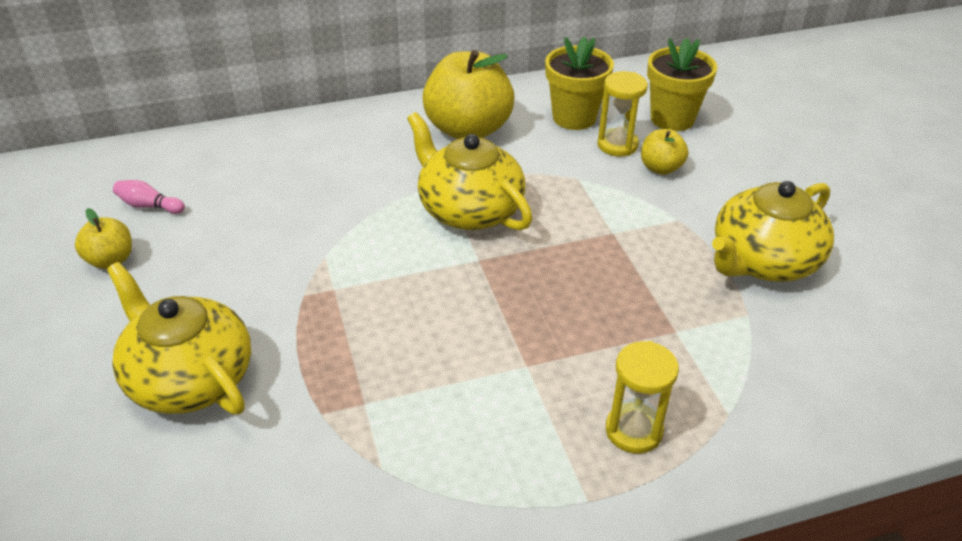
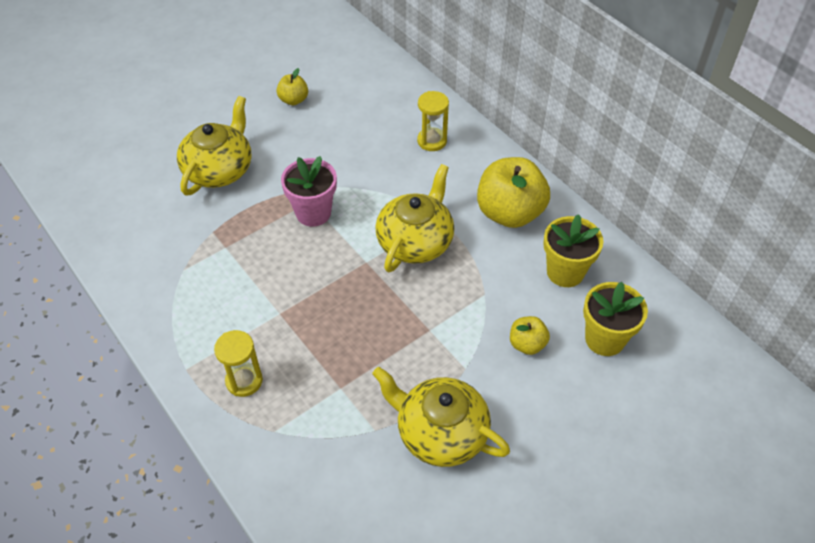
camera: 70 degrees right, 10 degrees up
pink bowling pin [113,180,185,214] -> none
yellow hourglass [597,71,648,157] -> yellow hourglass moved to [417,91,449,151]
none -> pink flower pot [281,156,337,227]

